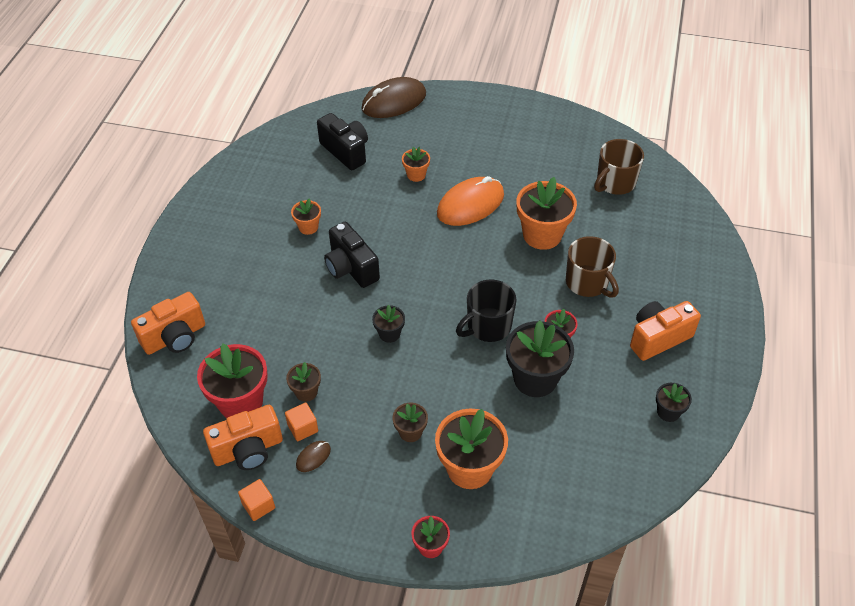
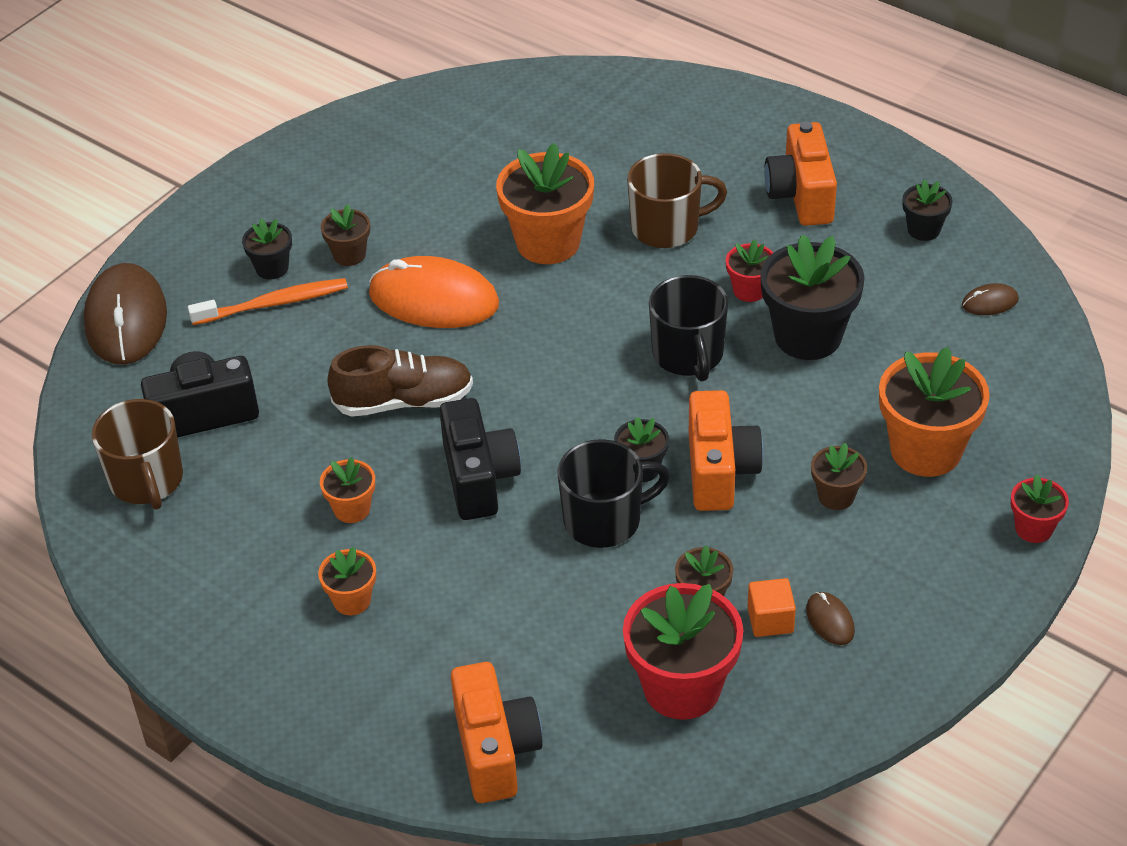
camera: 65 degrees left, 5 degrees down
orange camera [203,405,283,470] -> orange camera moved to [689,390,763,511]
orange cube [238,479,275,521] -> none
black camera [324,222,380,288] -> black camera turned 90 degrees counterclockwise [439,398,521,520]
orange flower pot [402,147,430,182] -> orange flower pot moved to [318,546,376,615]
orange mouse [437,176,504,226] -> orange mouse turned 60 degrees counterclockwise [369,256,499,328]
brown mug [594,139,644,195] -> brown mug moved to [91,399,183,510]
none -> orange toothbrush [188,278,348,325]
none -> black flower pot [242,219,292,280]
none -> brown flower pot [321,204,370,266]
none -> brown shoe [327,345,473,417]
none -> black mug [558,439,670,548]
none -> brown mouse [962,283,1019,315]

